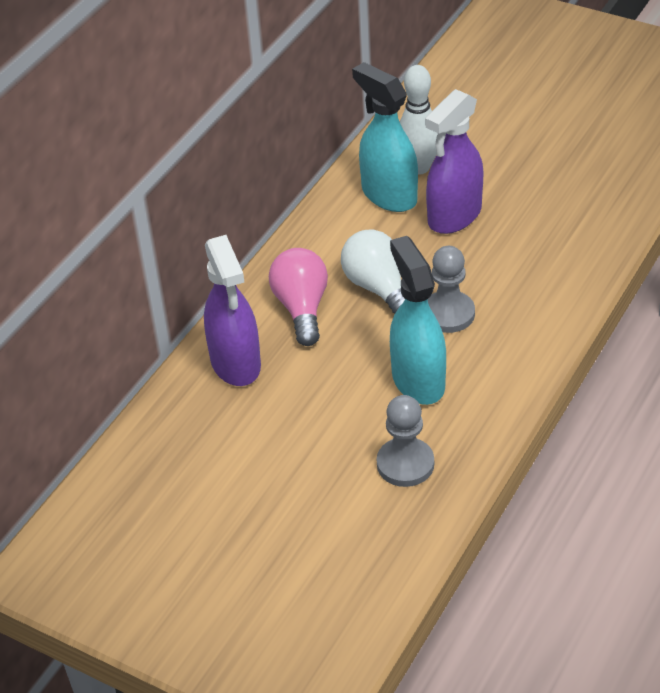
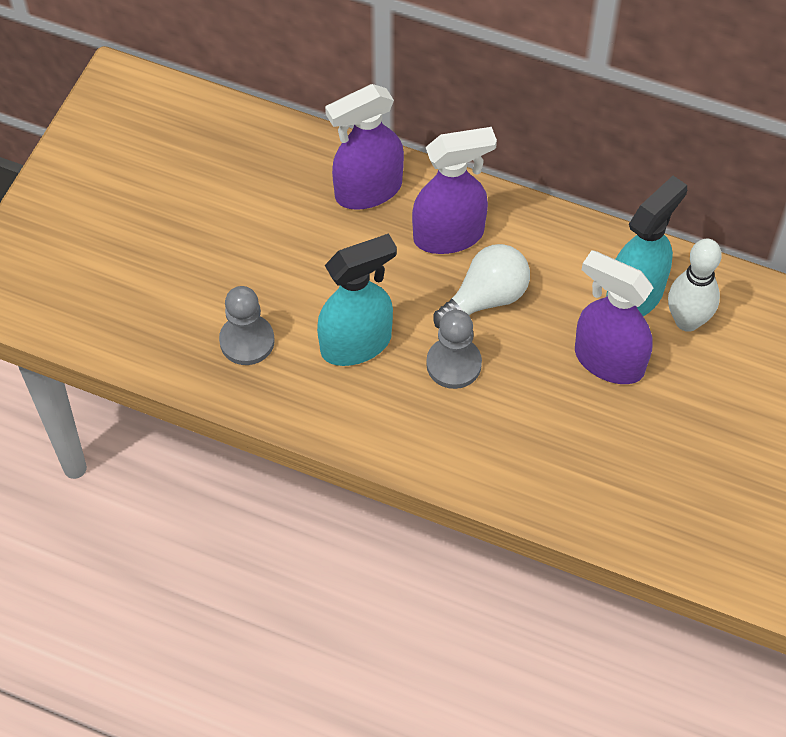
camera: 80 degrees right, 15 degrees up
pink light bulb [269,248,328,346] -> purple spray bottle [412,127,497,254]

